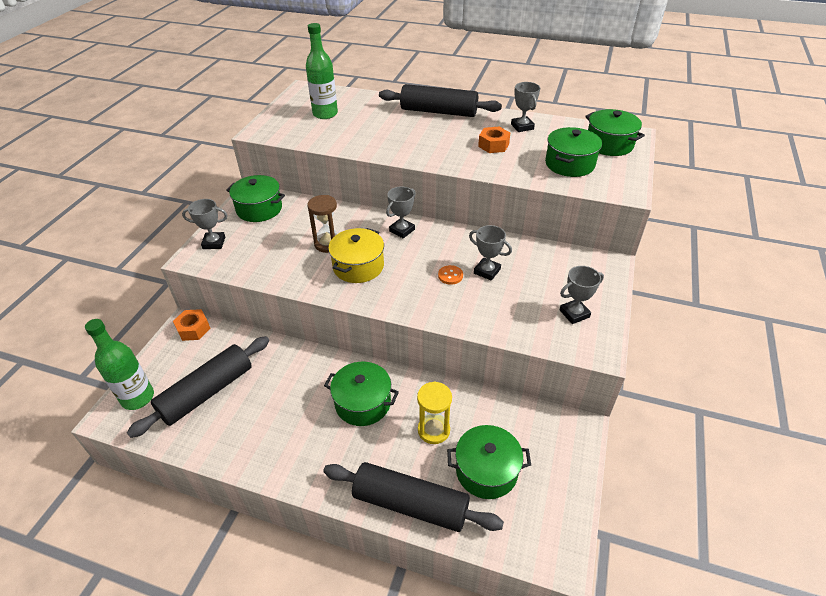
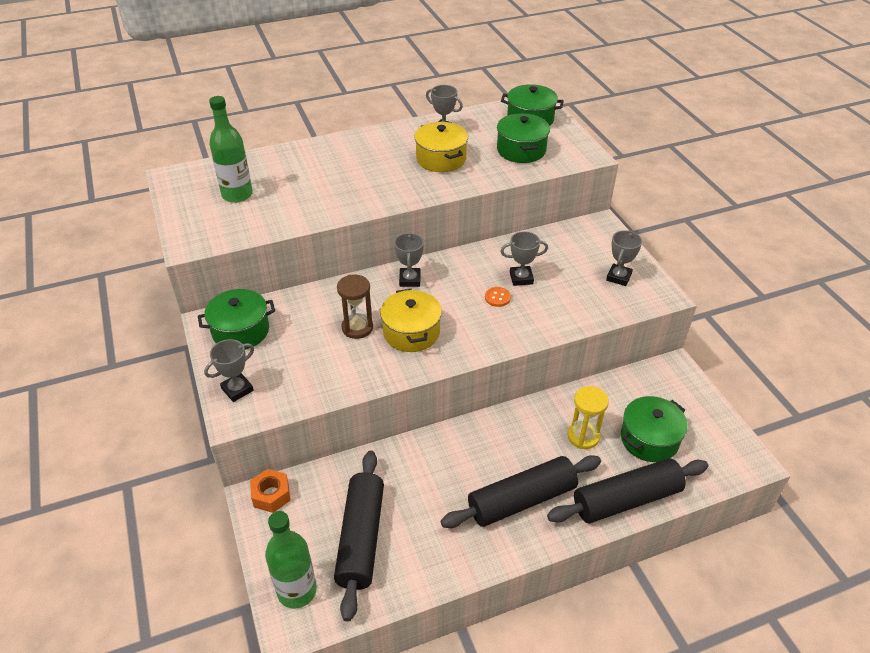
camera: 40 degrees left, 0 degrees up
green pot [324,362,399,426] -> none
black rolling pin [379,84,502,117] -> black rolling pin moved to [441,455,601,528]
orange nut [478,127,510,153] -> yellow pot [414,122,468,172]

